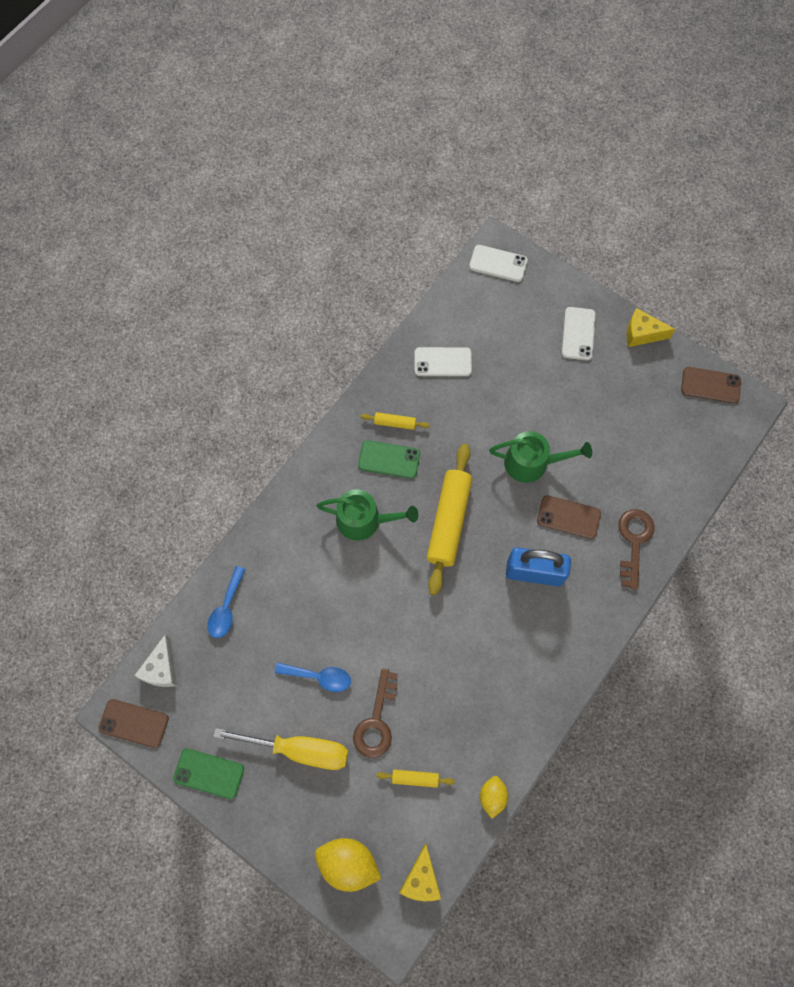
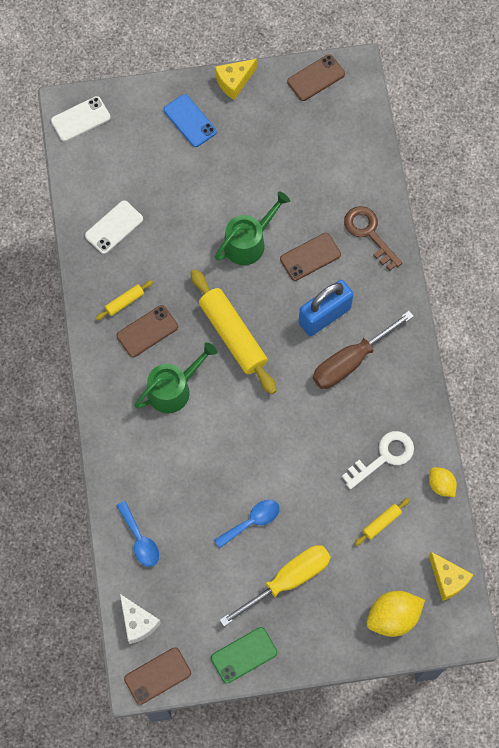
camera: 45 degrees left, 0 degrees up
brown key [353,669,398,758] -> none
green phone [358,440,420,479] -> brown phone [117,305,178,357]
white phone [562,307,595,360] -> blue phone [164,94,217,147]
none -> brown screwdriver [313,311,414,389]
none -> white key [342,431,414,489]

